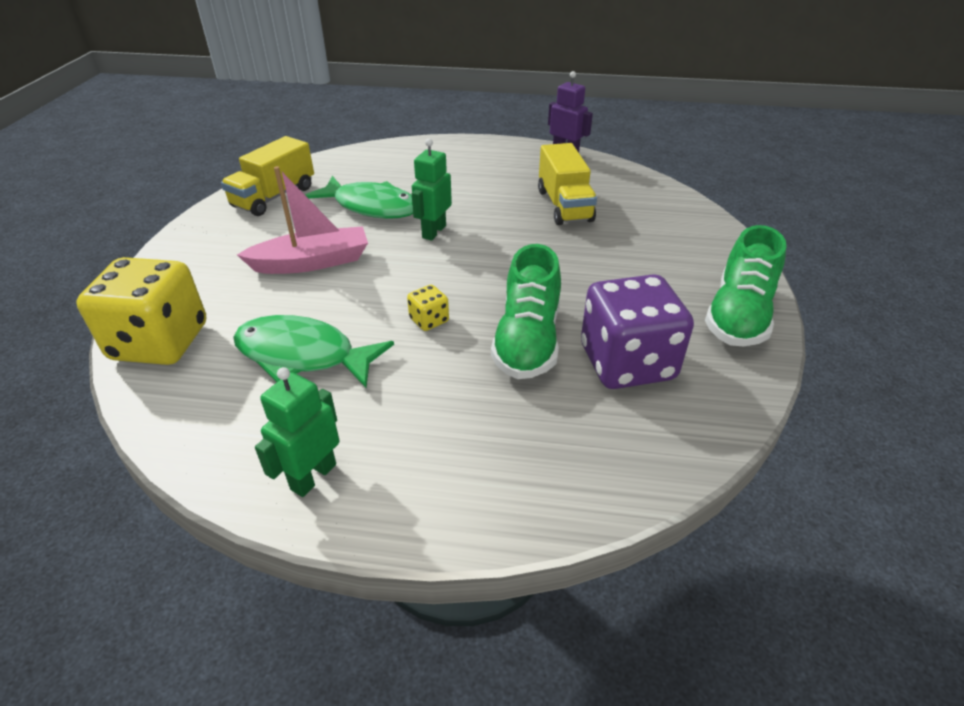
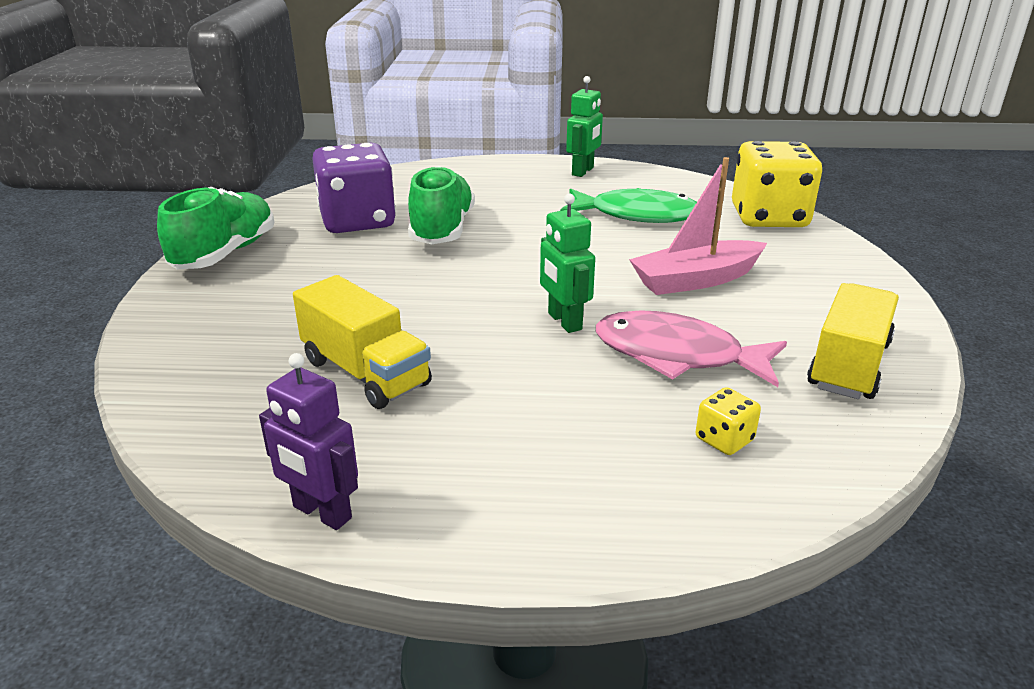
camera: 175 degrees right, 10 degrees down
green fish [305,176,413,219] -> pink fish [596,310,787,387]
yellow dice [407,285,449,331] -> yellow dice moved to [696,387,761,455]
green robot [412,138,452,241] -> green robot turned 135 degrees clockwise [540,193,595,333]
yellow truck [538,143,597,225] -> yellow truck turned 150 degrees clockwise [293,275,432,409]

